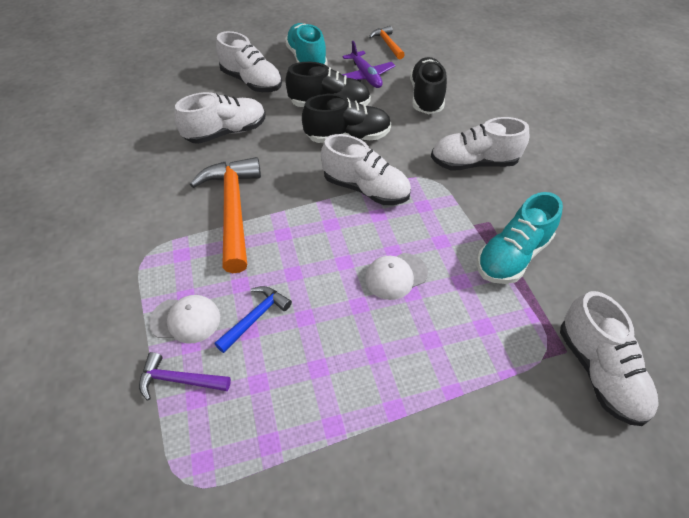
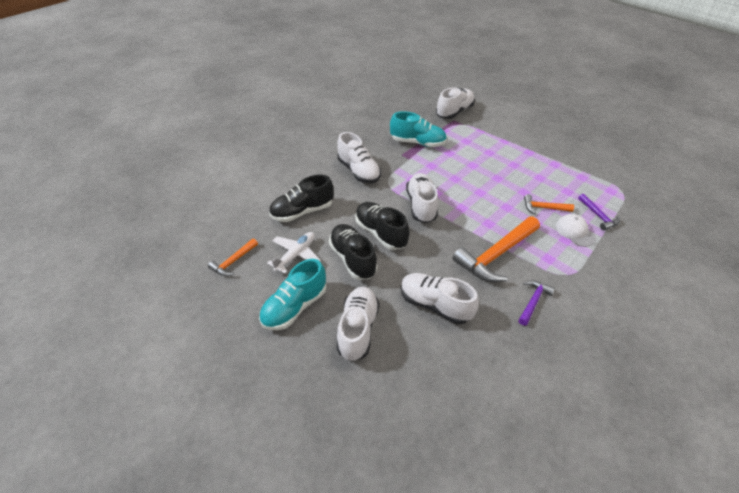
camera: 120 degrees left, 5 degrees down
blue hammer [214,286,292,353] -> orange hammer [524,194,574,214]
purple plane [342,41,395,88] -> white plane [267,232,321,274]
white cap [365,253,428,300] -> none
none -> purple hammer [518,280,555,326]

